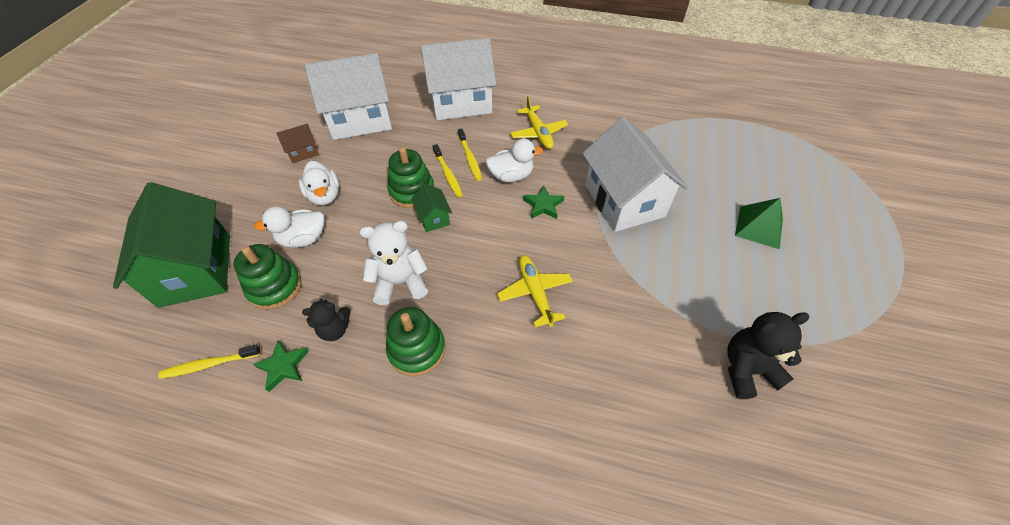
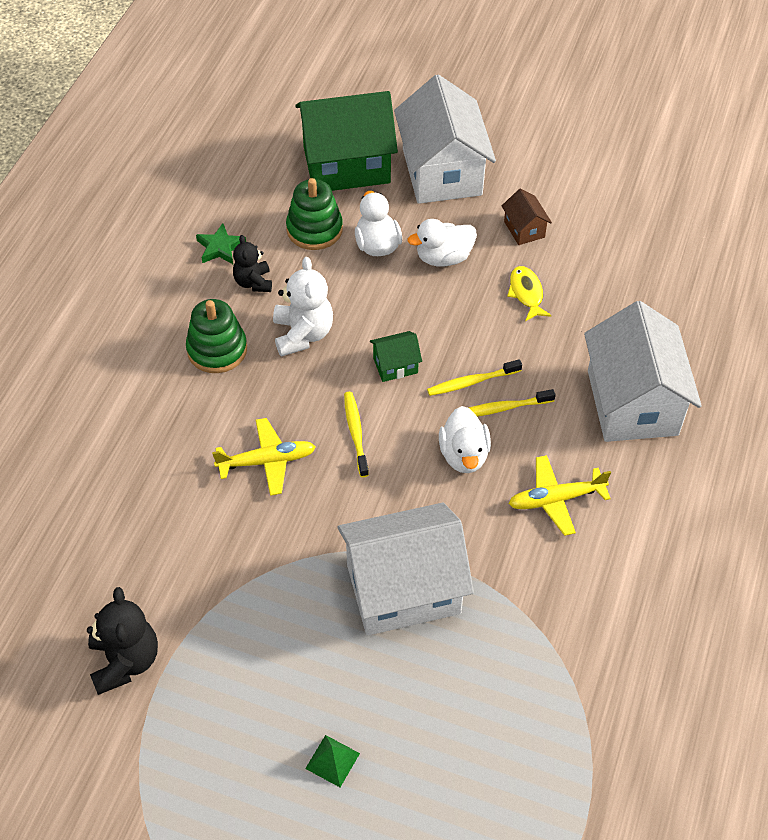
camera: 95 degrees right, 0 degrees up
yellow toothbrush [159,345,261,379] -> yellow toothbrush moved to [344,392,369,477]
white house [305,53,392,140] -> white house moved to [394,74,496,204]
green stacking toy [387,147,435,208] -> none
green star [523,185,564,219] -> none
green pyramid [735,198,783,249] -> green pyramid [305,735,360,787], size x0.63
none -> yellow fish [507,266,552,321]

